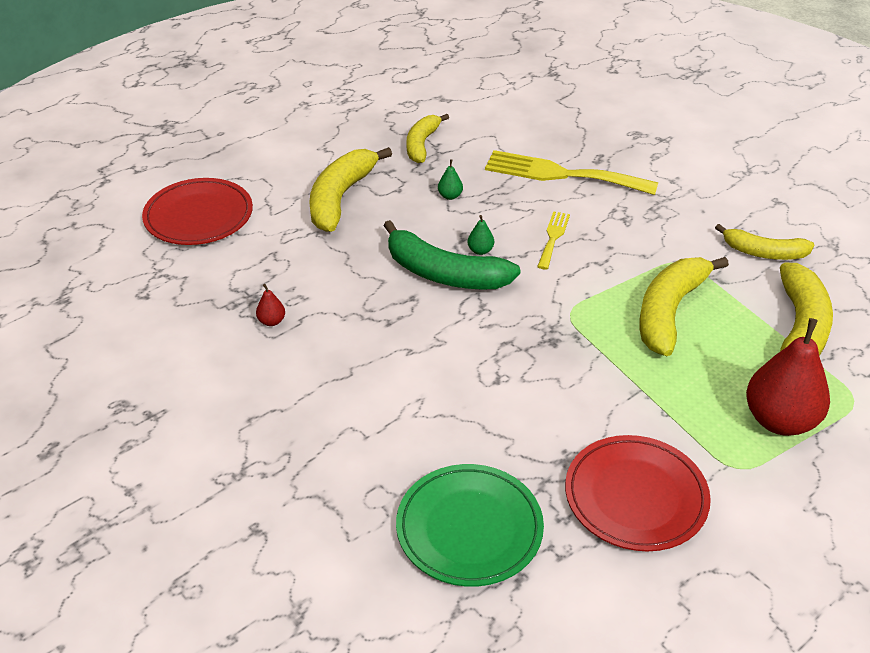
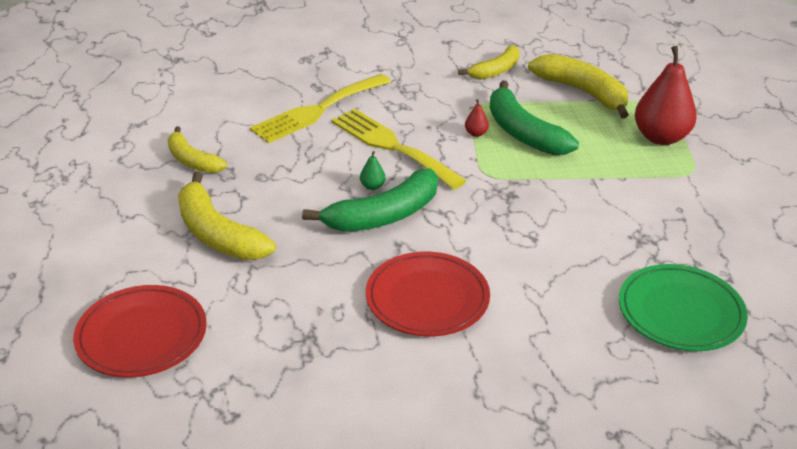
camera: 60 degrees left, 5 degrees down
red pear [256,284,285,326] -> red pear moved to [465,99,489,137]
green pear [438,159,463,200] -> none
yellow fork [537,211,570,270] -> yellow fork [331,109,467,190], size x1.99
red plate [565,435,711,551] -> red plate moved to [366,252,490,336]
yellow banana [639,257,729,356] -> green banana [490,80,579,155]

